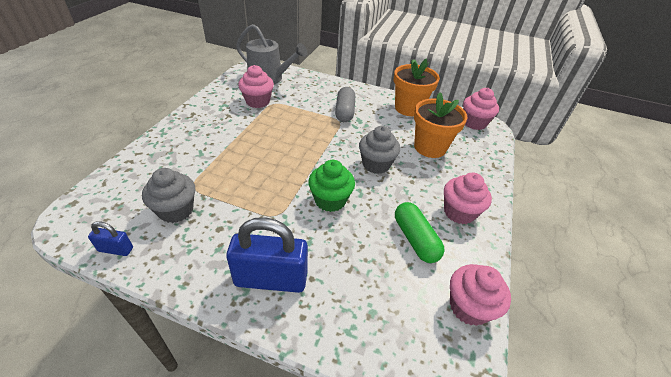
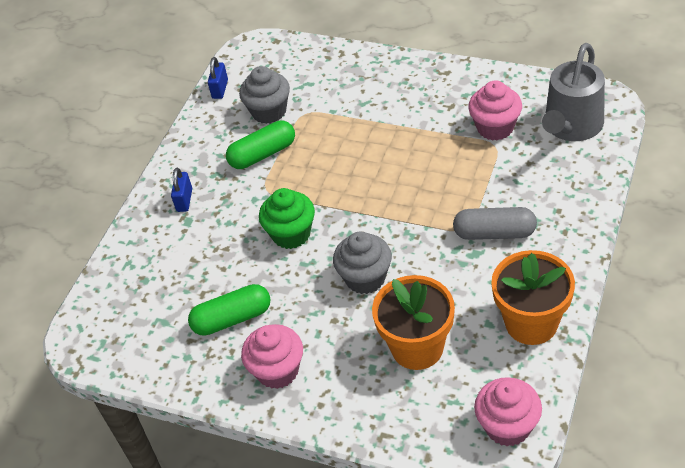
camera: 100 degrees right, 5 degrees up
blue padlock [226,217,308,293] -> blue padlock [171,168,192,212], size x0.48
pink cupcake [450,264,511,326] -> none
none -> green capsule [226,120,295,169]

